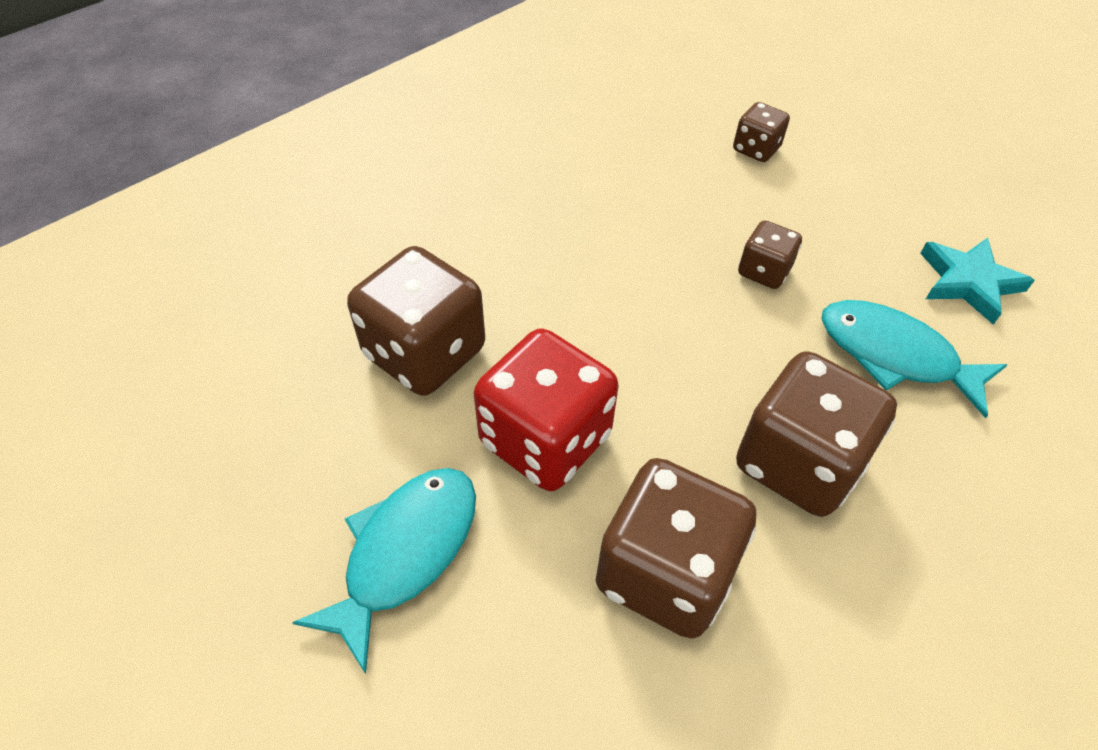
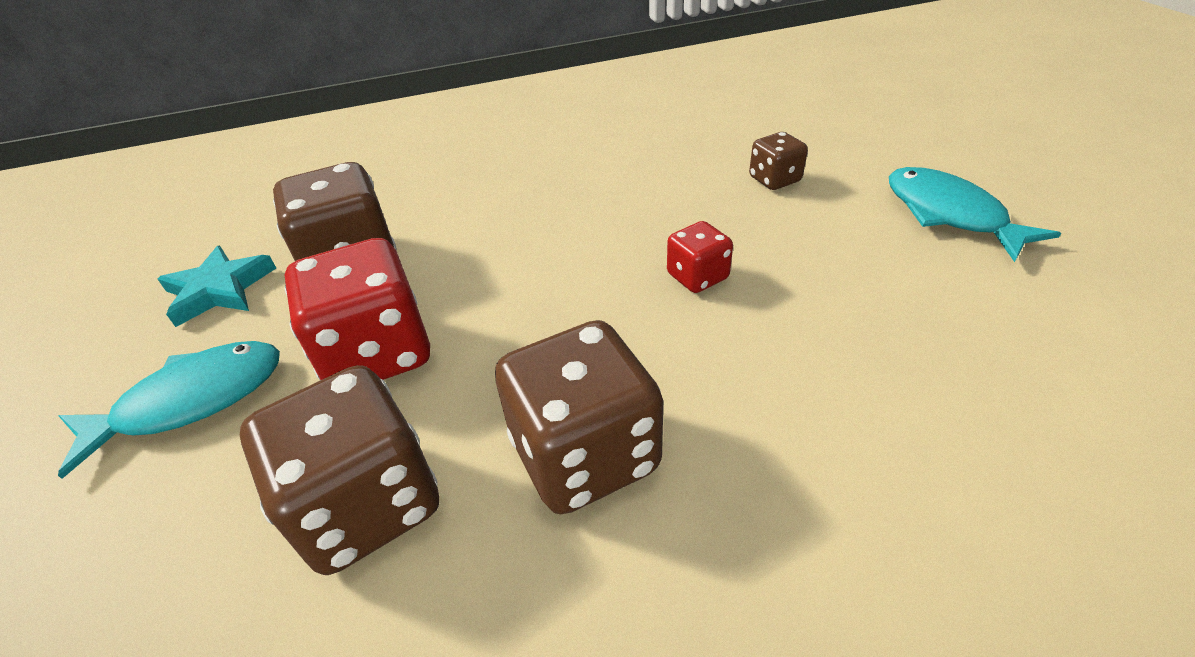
camera: 30 degrees right, 10 degrees down
brown dice [738,220,802,289] -> red dice [667,221,733,293]
turquoise fish [822,300,1007,418] -> turquoise fish moved to [889,167,1061,262]
turquoise star [920,238,1035,325] -> turquoise star moved to [158,246,276,327]

